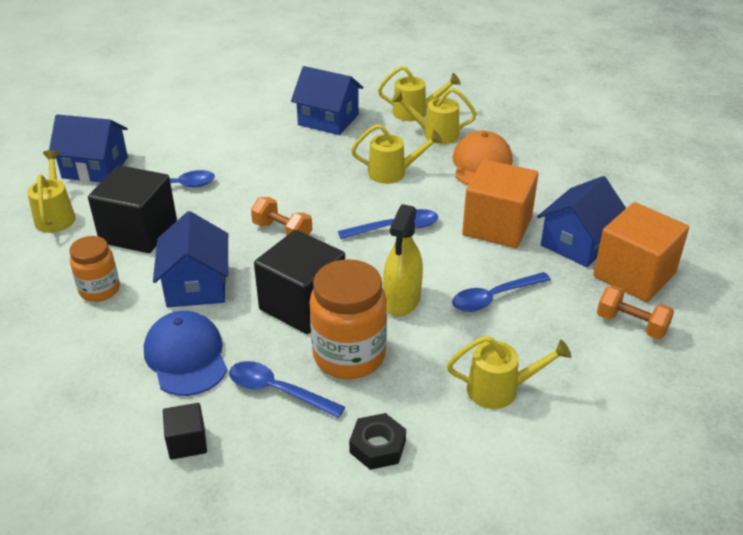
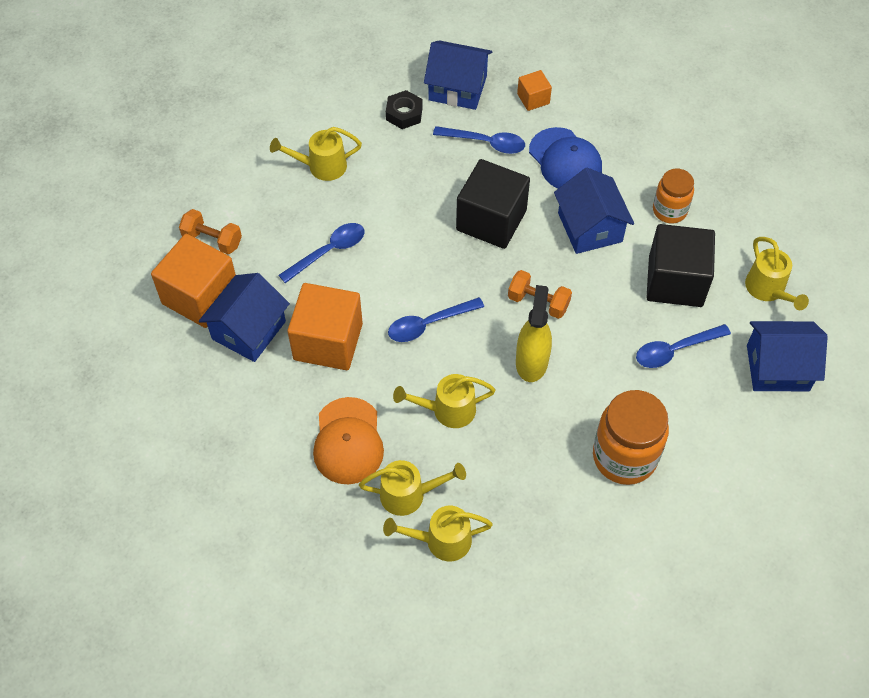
camera: 170 degrees right, 20 degrees up
black cube [163,403,207,460] -> orange cube [517,70,552,111]
blue house [291,66,363,135] -> blue house moved to [424,40,492,110]
orange jar [310,259,387,379] -> orange jar moved to [593,390,669,485]
yellow spray bottle [383,204,423,317] -> yellow spray bottle moved to [516,285,552,382]

